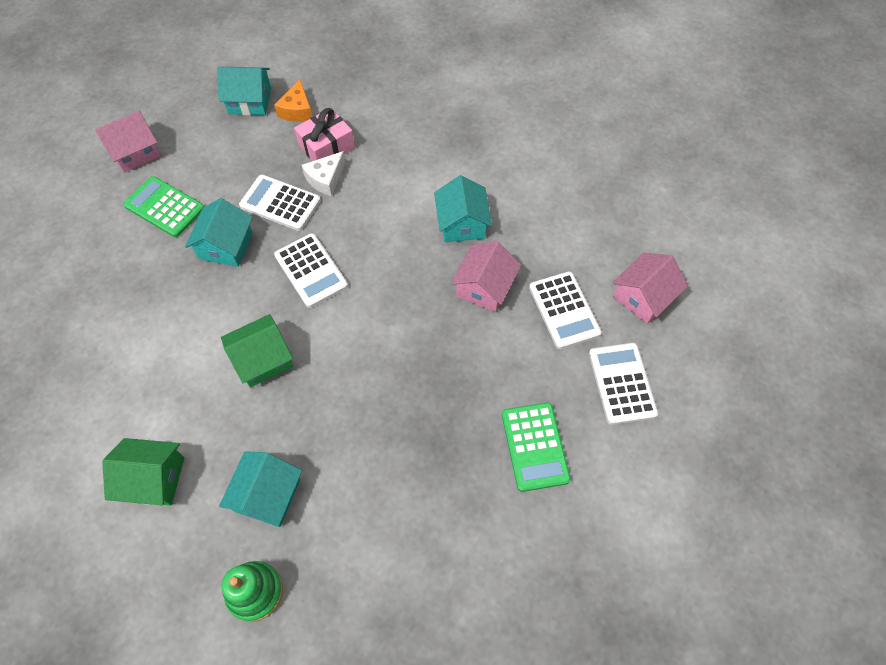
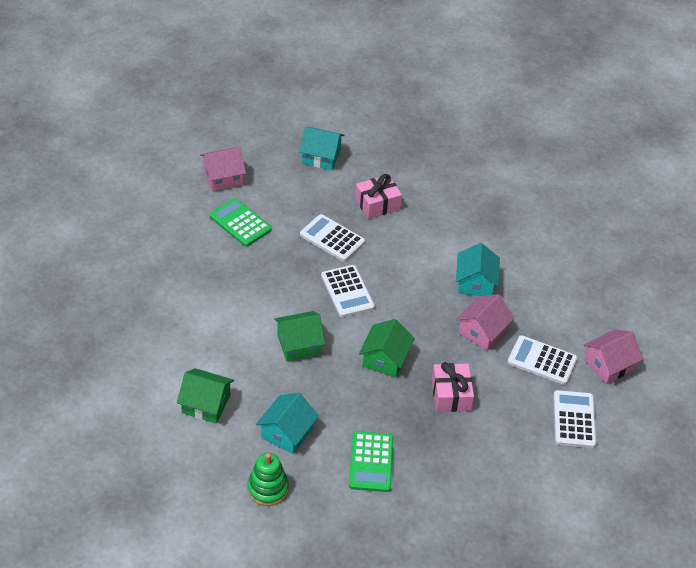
camera: 10 degrees right, 15 degrees down
turquoise house [185,198,253,267] -> none
orange cheese [274,79,312,122] -> none
white cheese [302,151,346,196] -> none
green calculator [502,403,571,492] -> green calculator moved to [349,431,393,492]
white calculator [529,272,602,349] -> white calculator turned 120 degrees clockwise [508,335,578,385]
none -> green house [359,319,415,378]
none -> pink gift [432,362,474,412]

